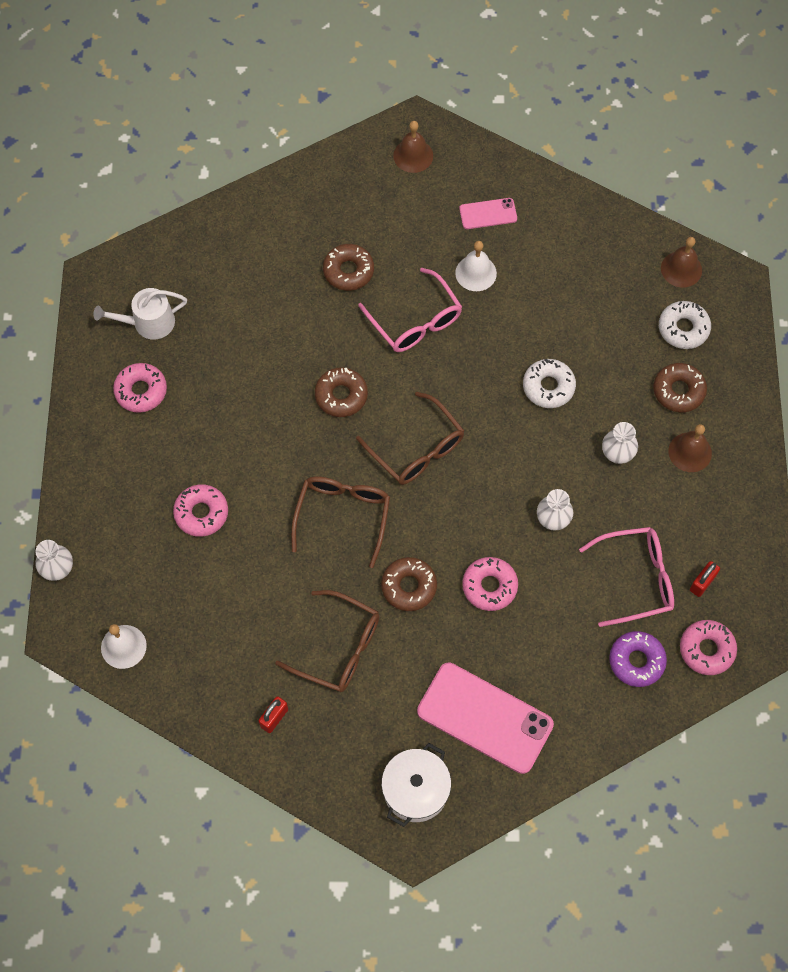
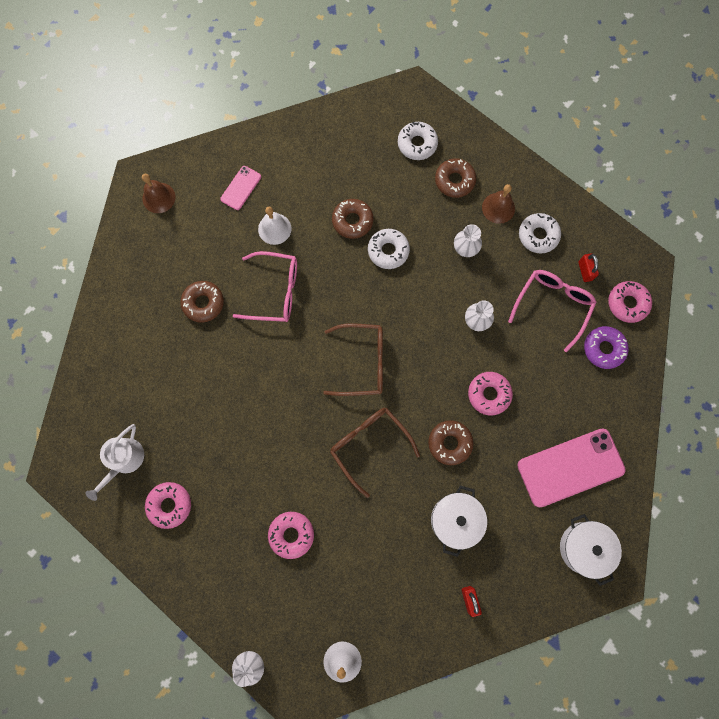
camera: 50 degrees left, 10 degrees up
brown glasses [275,590,380,692] -> white pot [431,485,487,557]
brown donut [315,367,368,417] -> brown donut moved to [332,199,373,239]
brown bell [661,237,702,288] -> none
none -> white donut [519,213,561,253]

